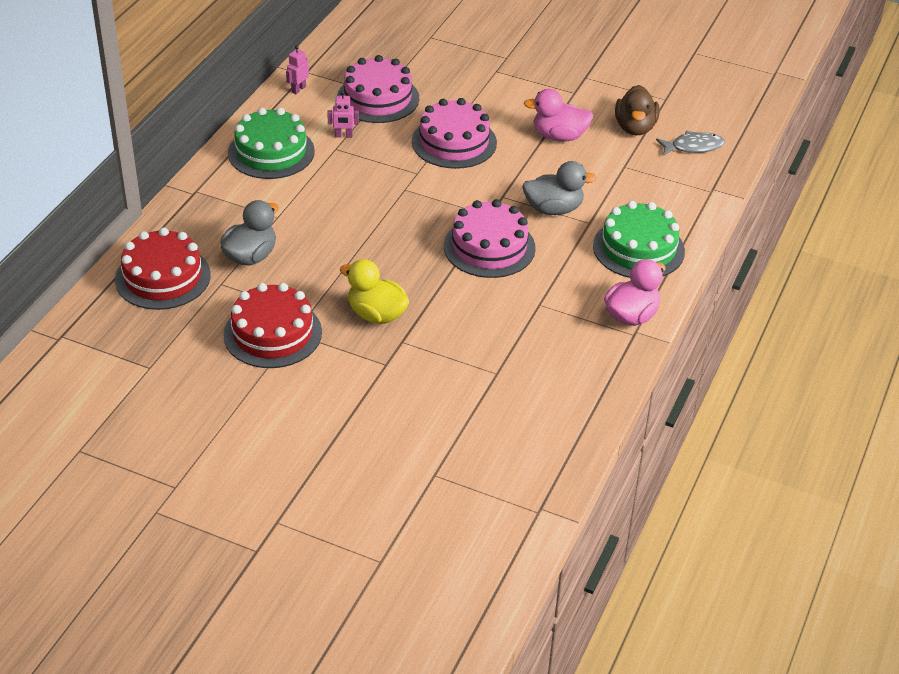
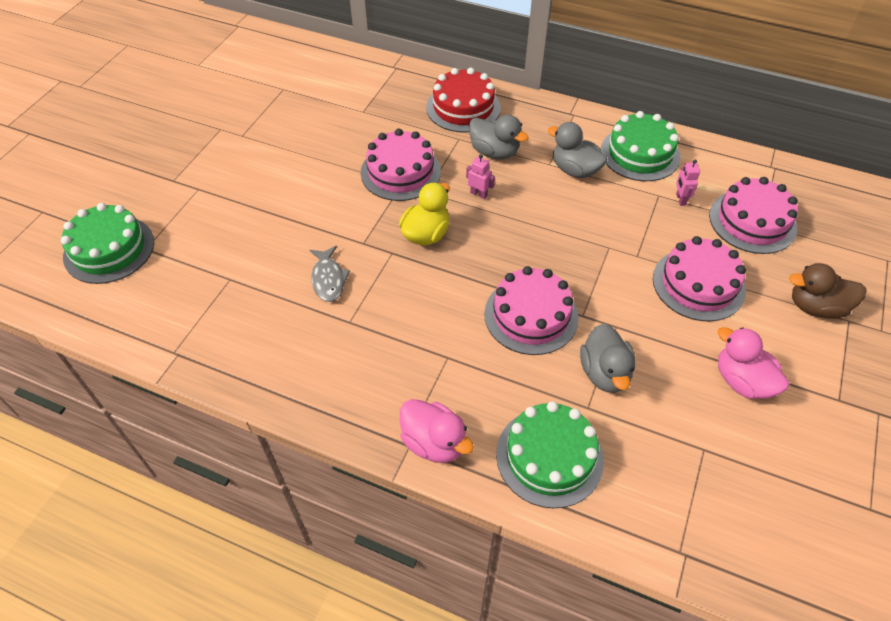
camera: 90 degrees right, 10 degrees up
red cake [223,283,322,368] -> pink cake [360,129,441,201]
pink robot [286,45,309,94] -> pink robot moved to [466,154,495,199]
pink duck [524,89,593,142] -> pink duck turned 45 degrees counterclockwise [718,327,789,399]
brown duck [615,85,659,135] -> brown duck moved to [789,263,867,319]
grey fish [656,131,725,156] -> grey fish moved to [310,246,350,302]
none -> green cake [61,203,154,284]
none -> grey duck [548,122,608,178]

